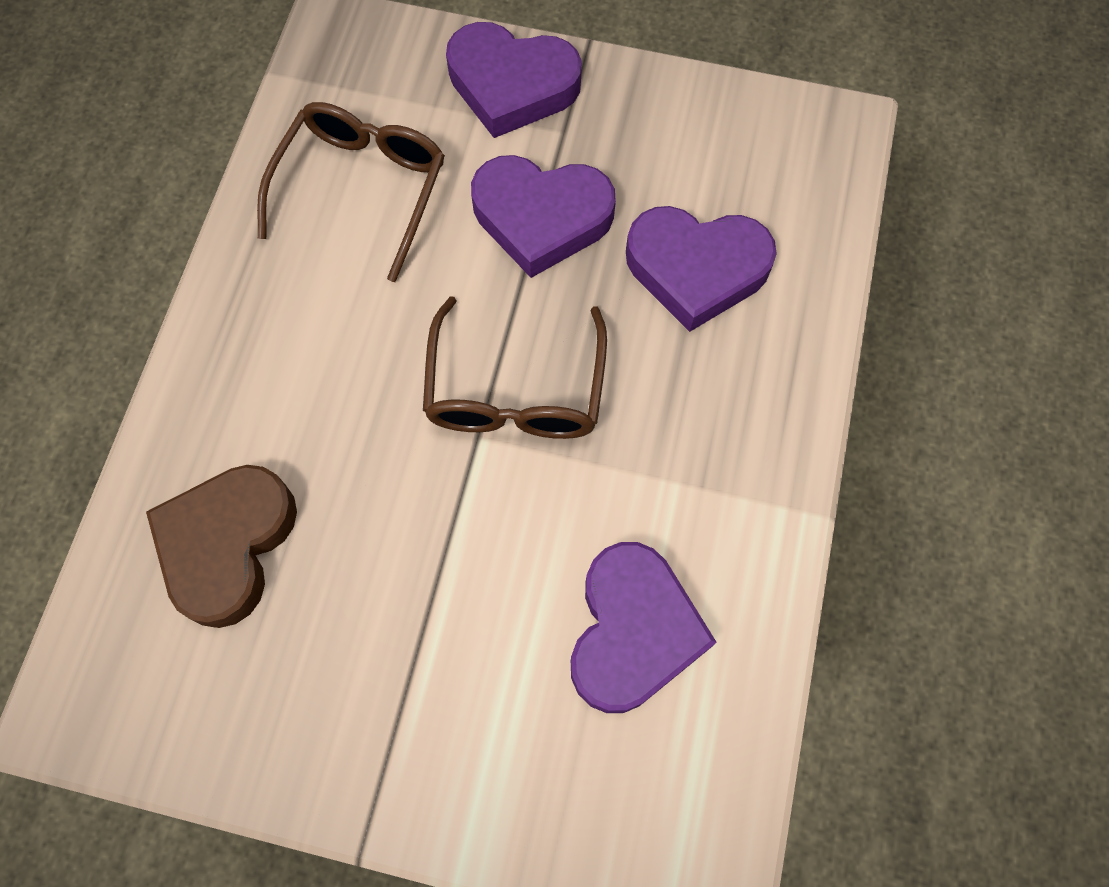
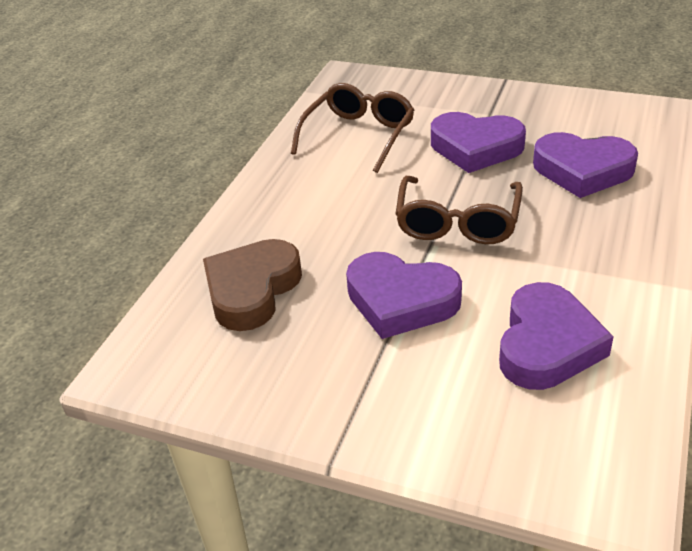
camera: 10 degrees right, 30 degrees down
purple heart [446,22,582,138] -> purple heart moved to [346,252,462,339]

